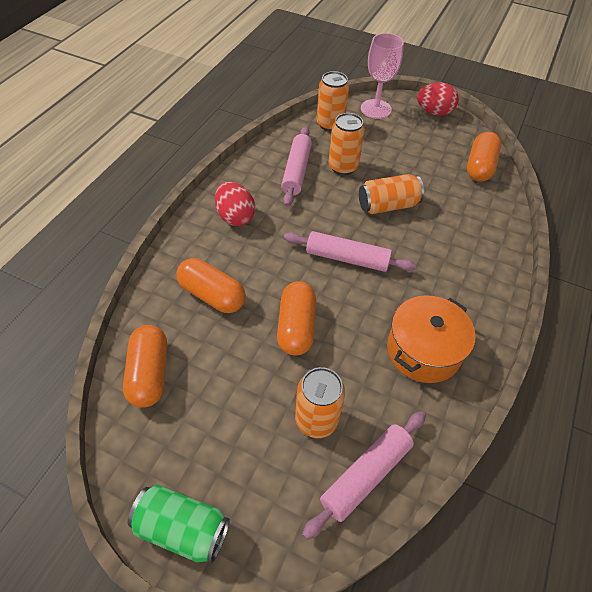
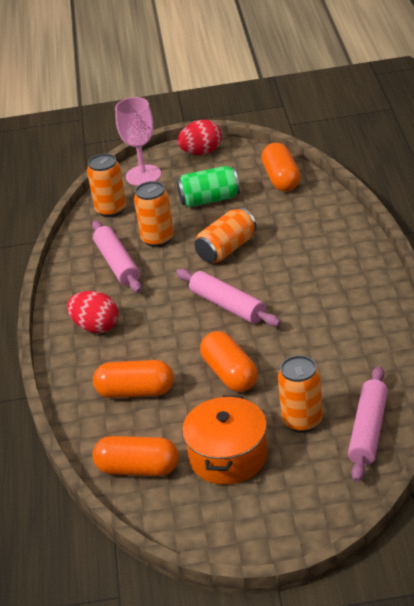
camera: 25 degrees left, 15 degrees down
orange capsule [123,325,167,408] -> orange capsule turned 45 degrees counterclockwise [92,436,179,476]
green can [128,485,230,563] -> green can moved to [177,166,240,207]
pink rolling pin [284,231,416,272] -> pink rolling pin turned 60 degrees clockwise [176,269,281,327]
orange pot [387,295,476,383] -> orange pot moved to [182,395,268,485]

